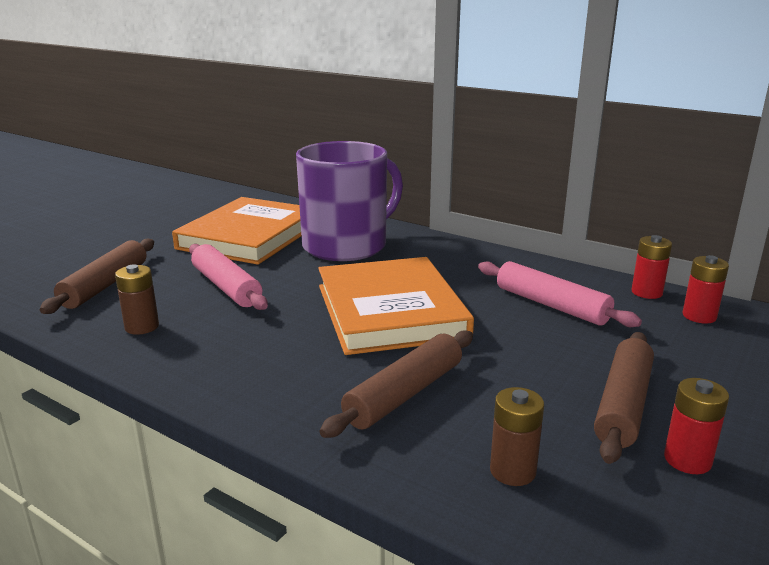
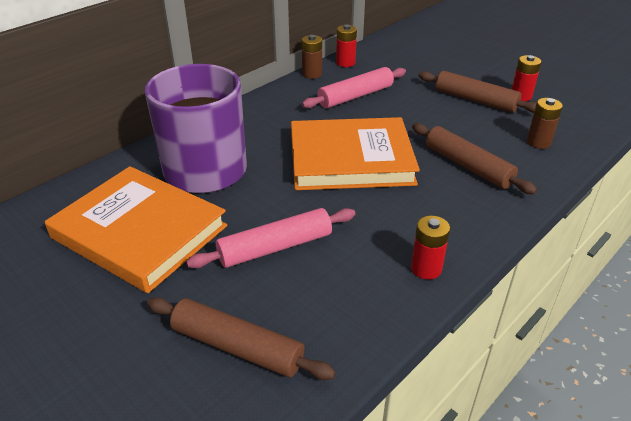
camera: 80 degrees left, 15 degrees up
brown battery [115,264,159,335] -> brown battery moved to [302,35,322,79]
red battery [683,255,729,324] -> red battery moved to [411,216,450,280]

